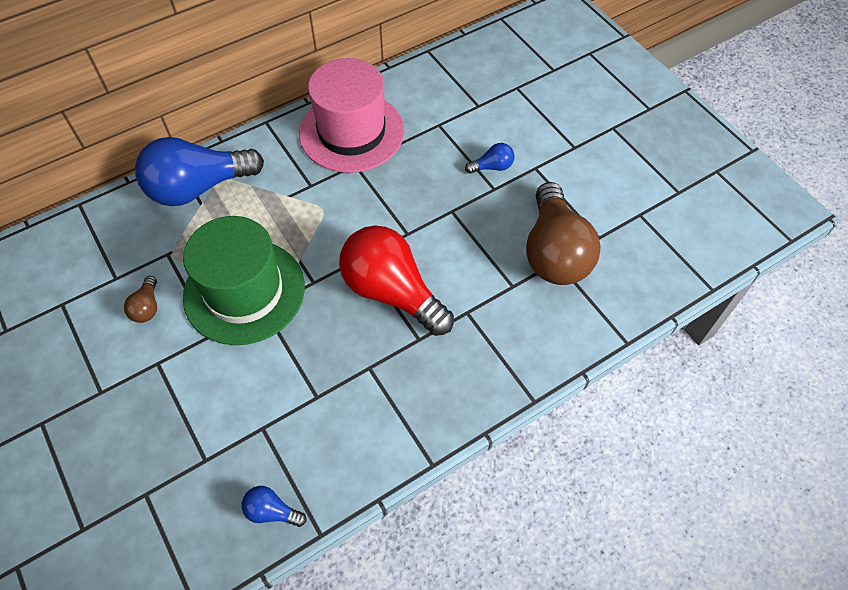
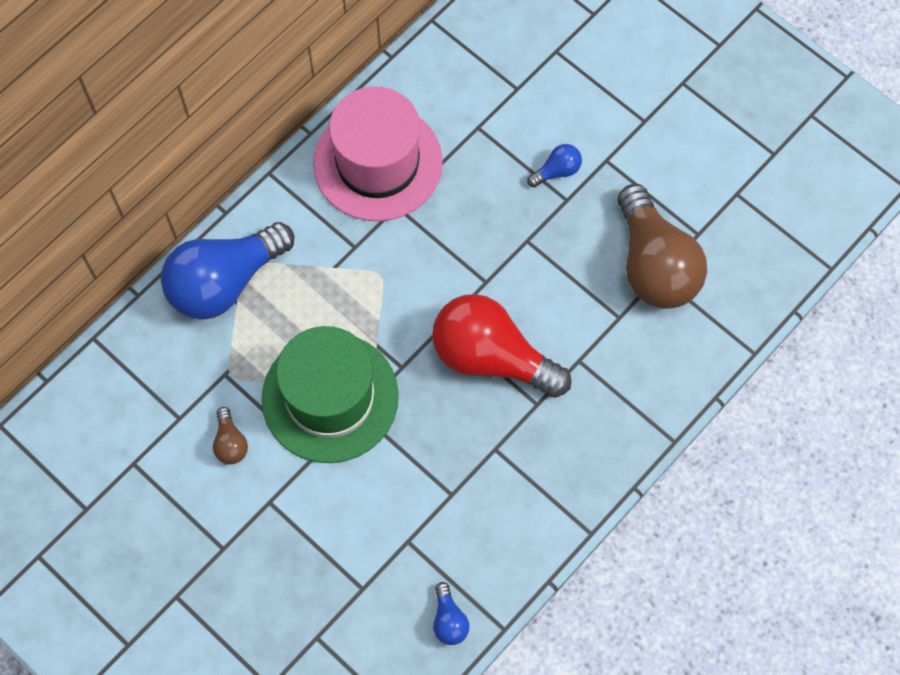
camera: 15 degrees left, 10 degrees up
blue light bulb [242,486,306,527] -> blue light bulb turned 105 degrees counterclockwise [433,582,470,645]

